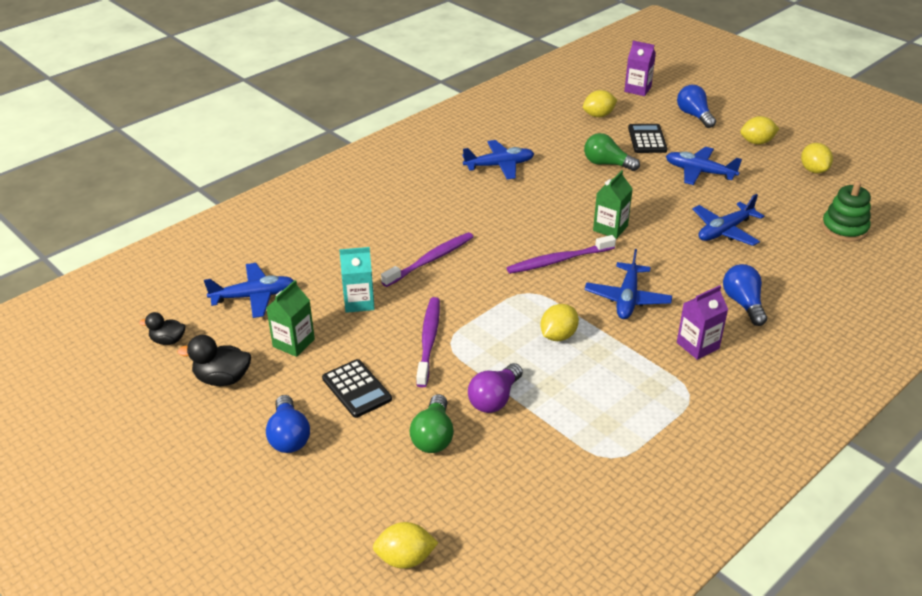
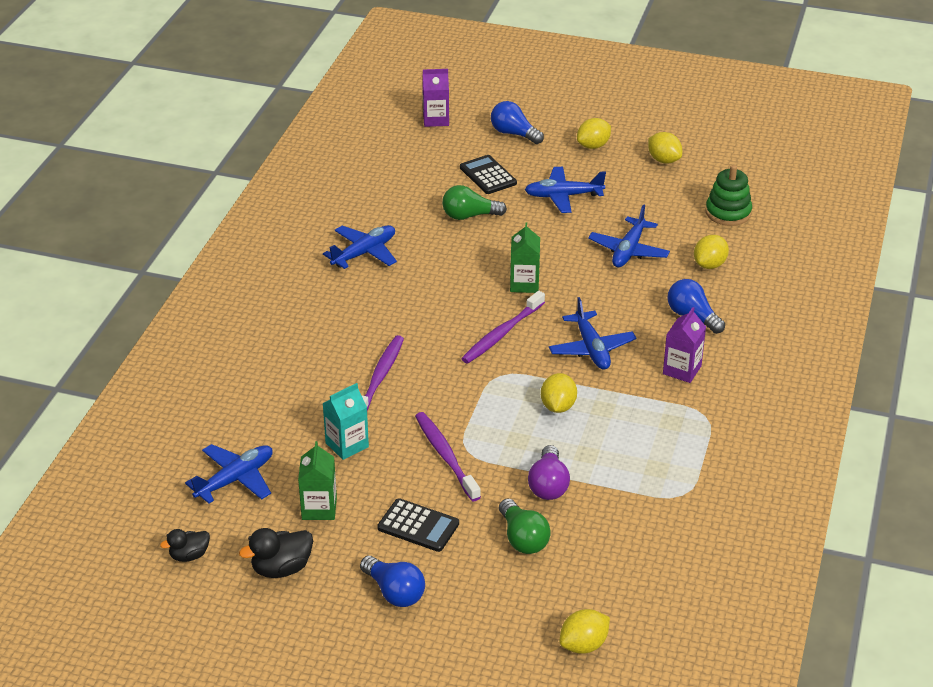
camera: 30 degrees left, 0 degrees up
yellow lemon [583,90,617,117] -> yellow lemon moved to [694,235,729,269]

